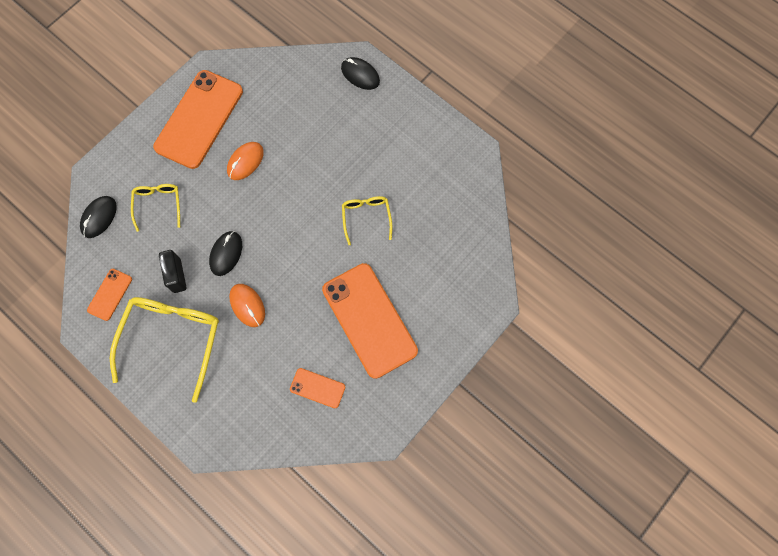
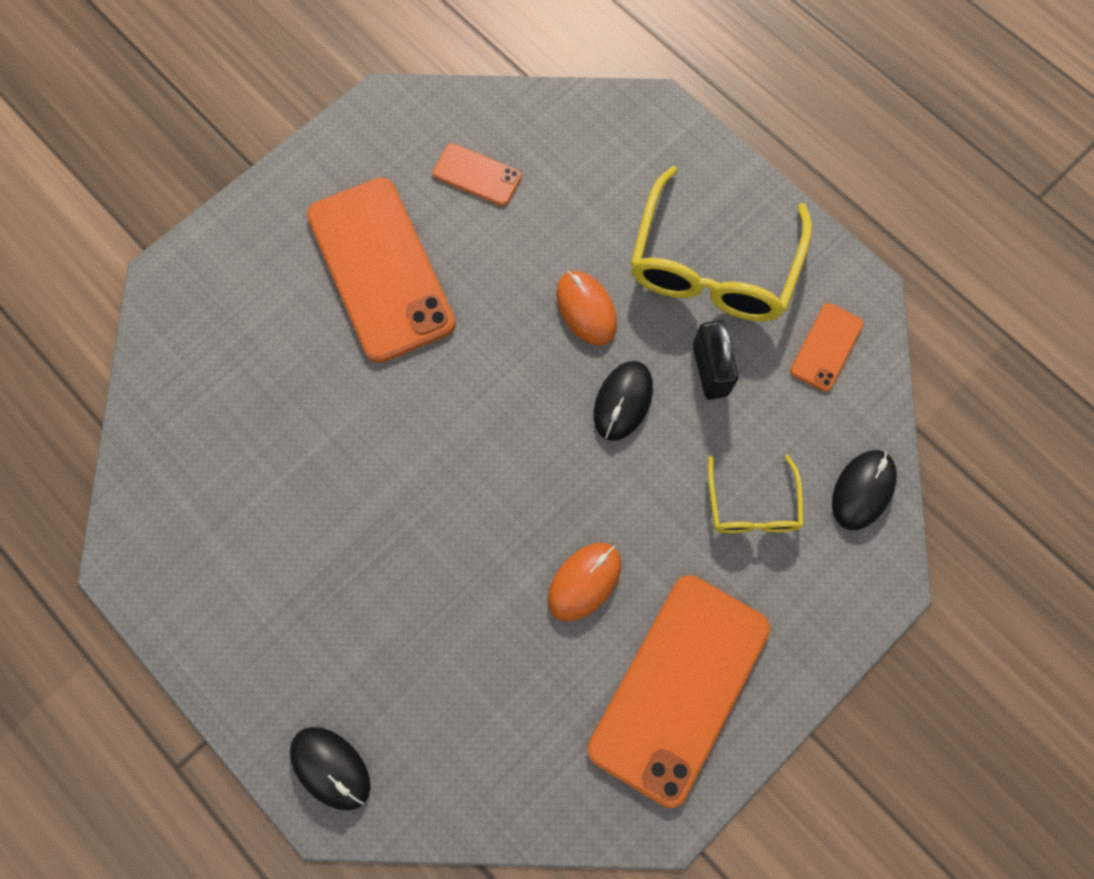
camera: 175 degrees left, 0 degrees up
yellow glasses [342,196,393,245] -> none

